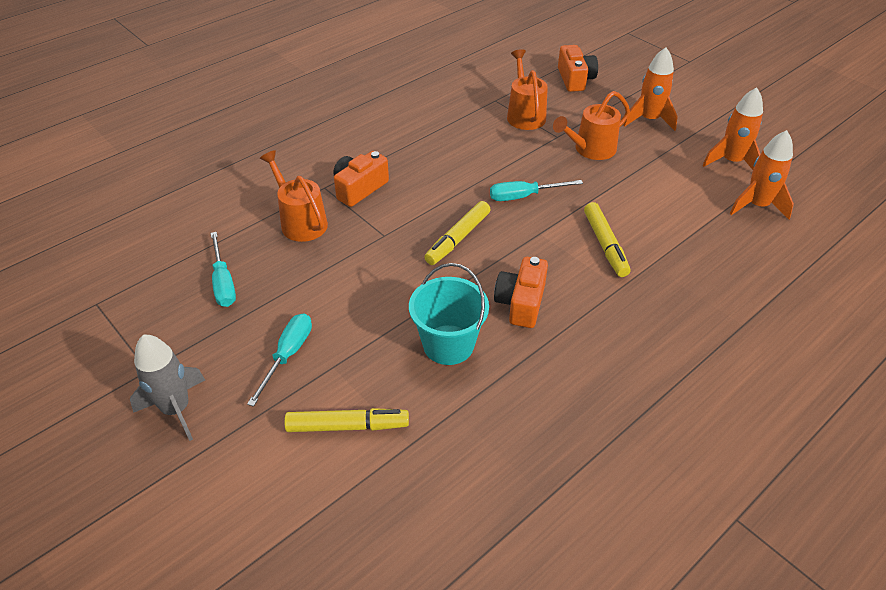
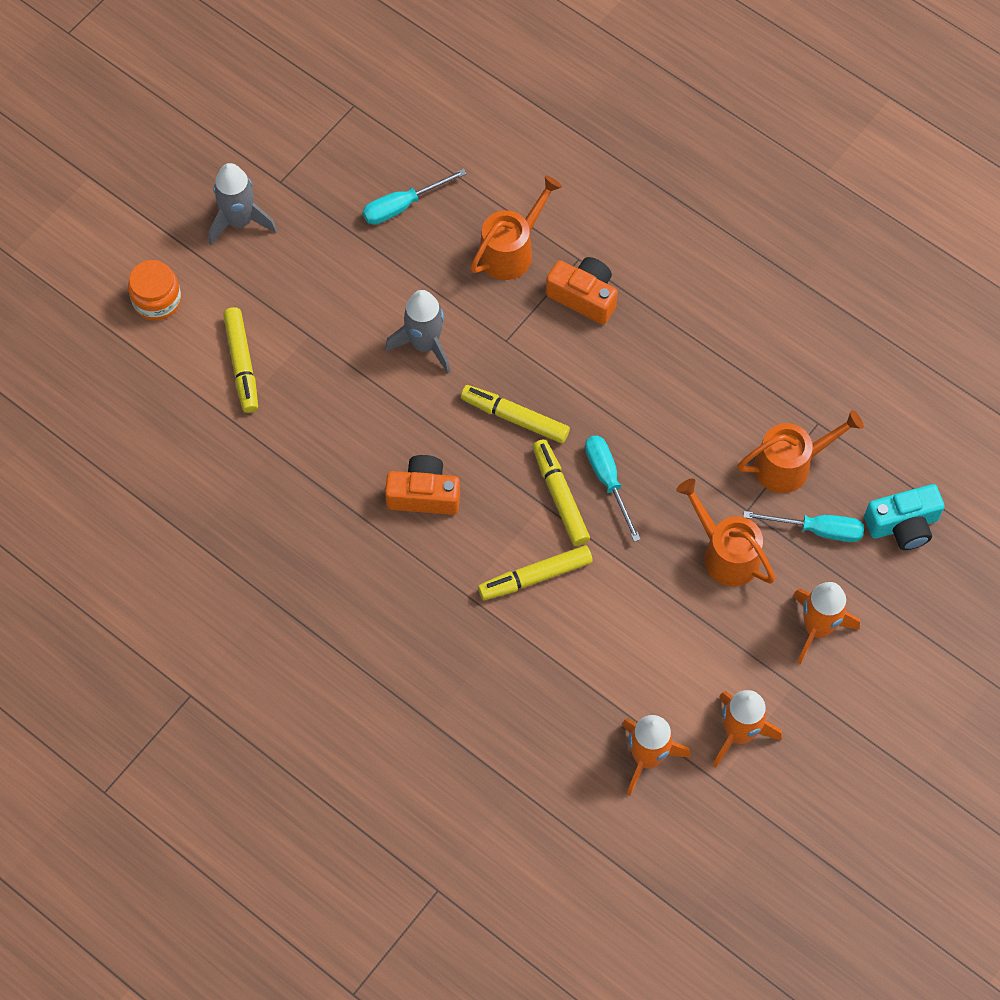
camera: 80 degrees right, 20 degrees up
turquoise screwdriver [247,313,312,407] -> turquoise screwdriver moved to [743,511,864,542]
turquoise bucket [409,263,489,365] -> none
orange camera [558,45,598,92] -> turquoise camera [864,484,945,550]
none -> orange jar [128,260,181,320]
none -> grey rocket [385,290,451,373]
none -> yellow marker [533,439,590,546]

